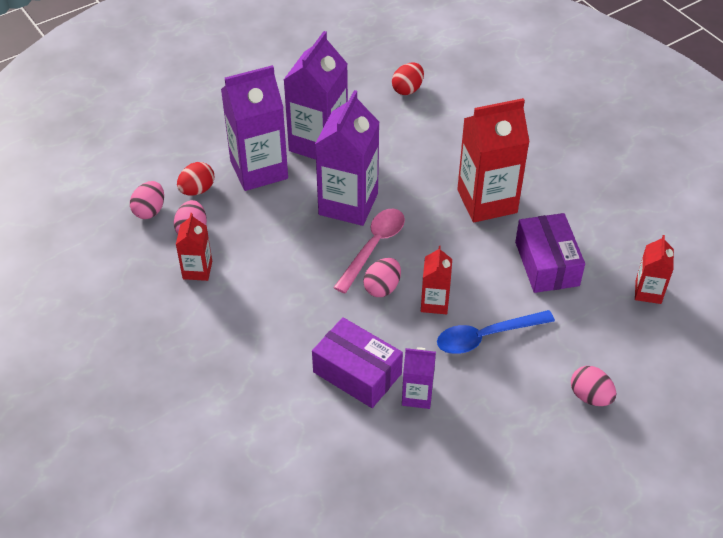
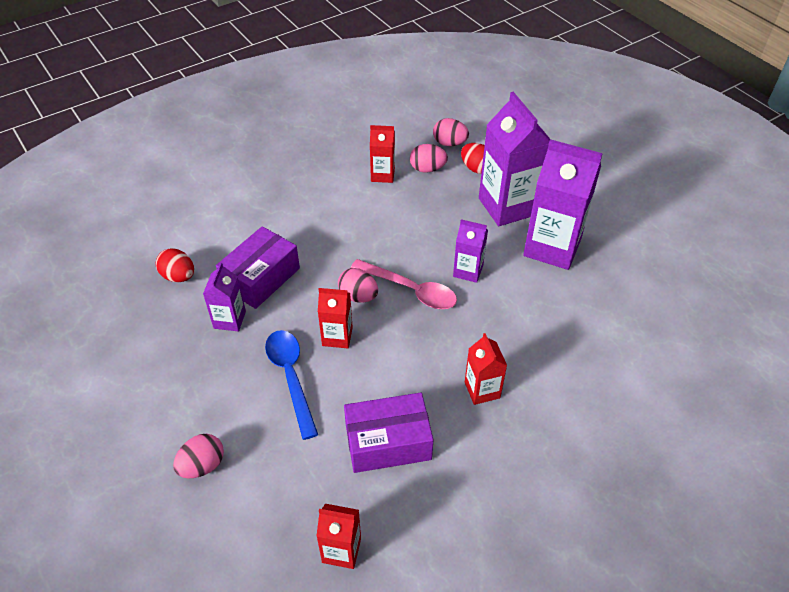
camera: 90 degrees right, 0 degrees up
purple carton [315,90,380,226] -> purple carton [453,219,488,283], size x0.52
red egg [392,62,424,95] -> red egg moved to [155,248,194,282]
red carton [457,98,529,222] -> red carton [465,333,507,405], size x0.52

